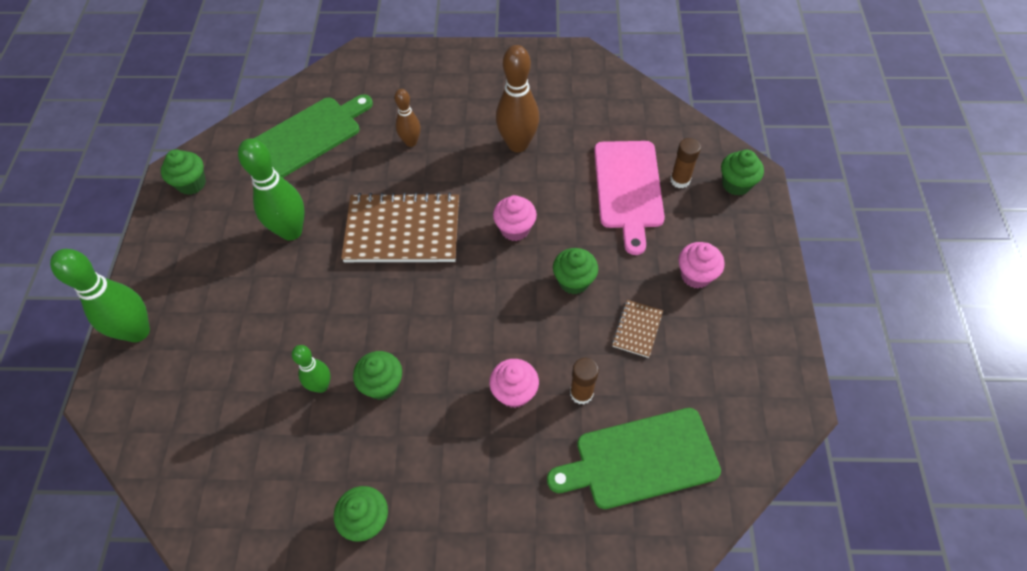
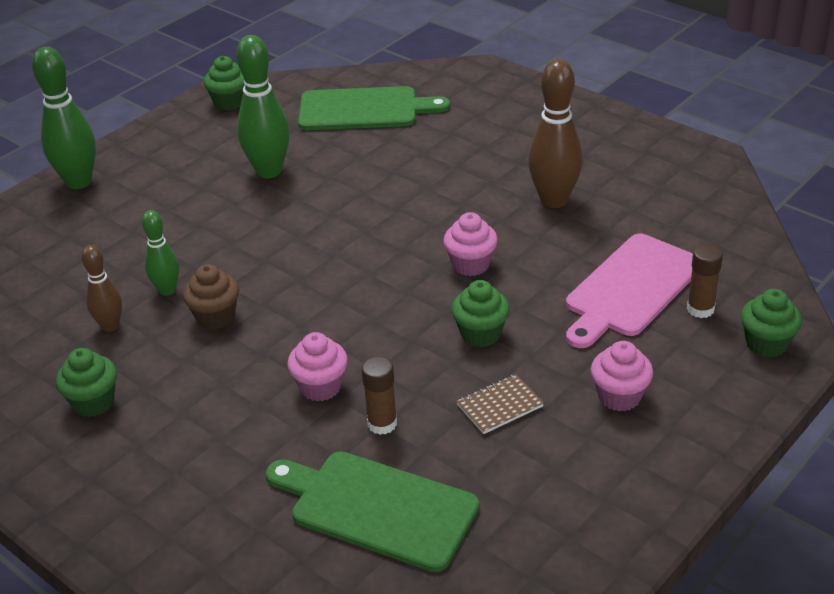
camera: 40 degrees right, 20 degrees down
brown notebook [341,192,459,262] -> none
green cupcake [353,351,402,400] -> brown cupcake [183,264,239,330]
brown bowling pin [394,89,421,147] -> brown bowling pin moved to [81,245,122,332]

